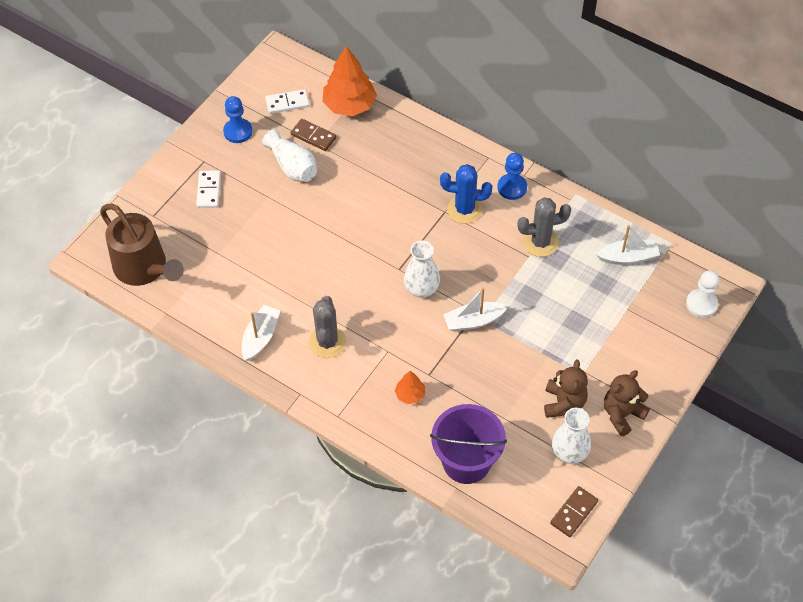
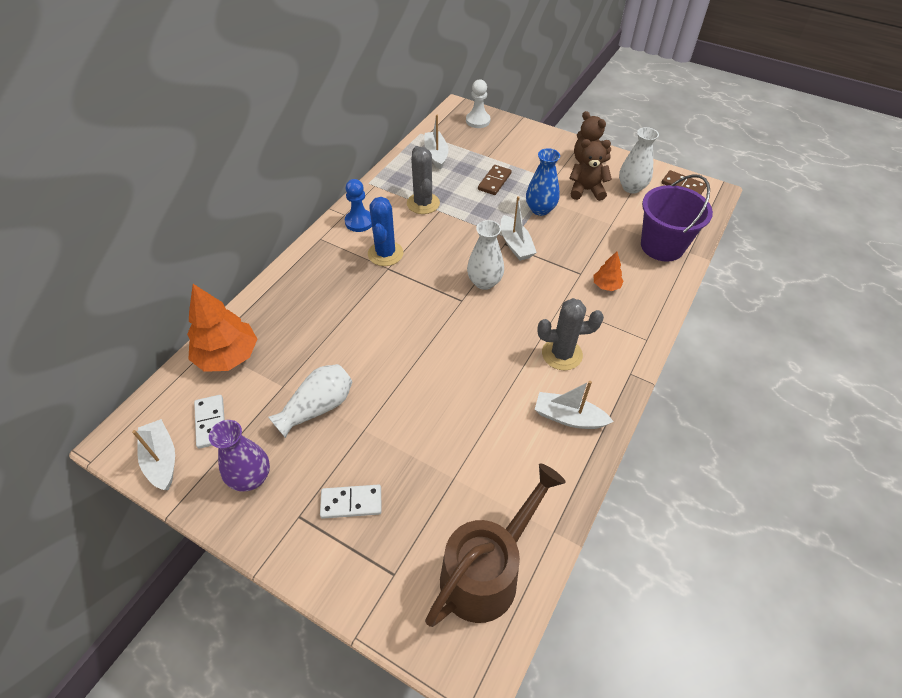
camera: 95 degrees left, 5 degrees down
blue pawn [223,96,252,143] -> purple vase [209,420,270,491]
brown domino [291,119,336,151] -> brown domino moved to [478,165,512,195]
none -> white boat [132,419,175,490]
none -> blue vase [526,148,560,216]

